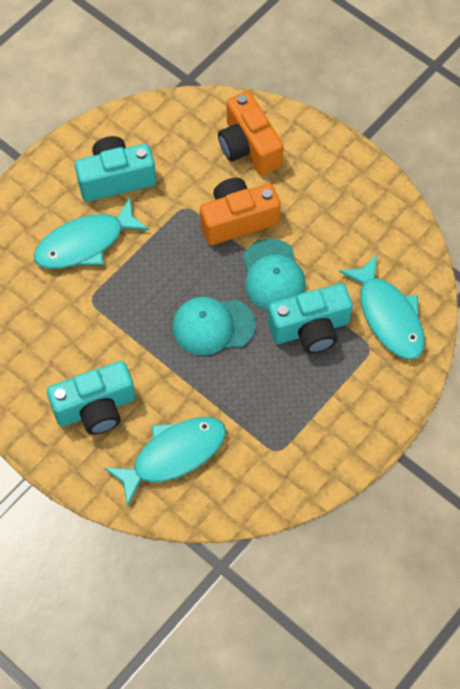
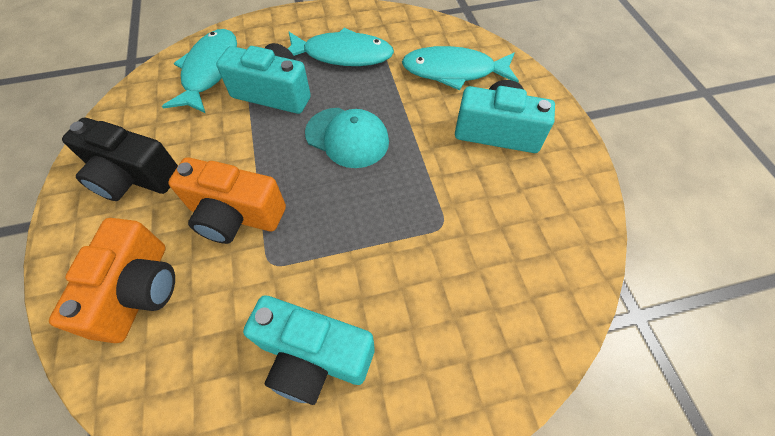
camera: 145 degrees left, 5 degrees down
turquoise fish [34,198,149,269] -> turquoise fish moved to [288,28,394,66]
turquoise cap [243,238,306,311] -> none
none -> black camera [62,118,178,201]

